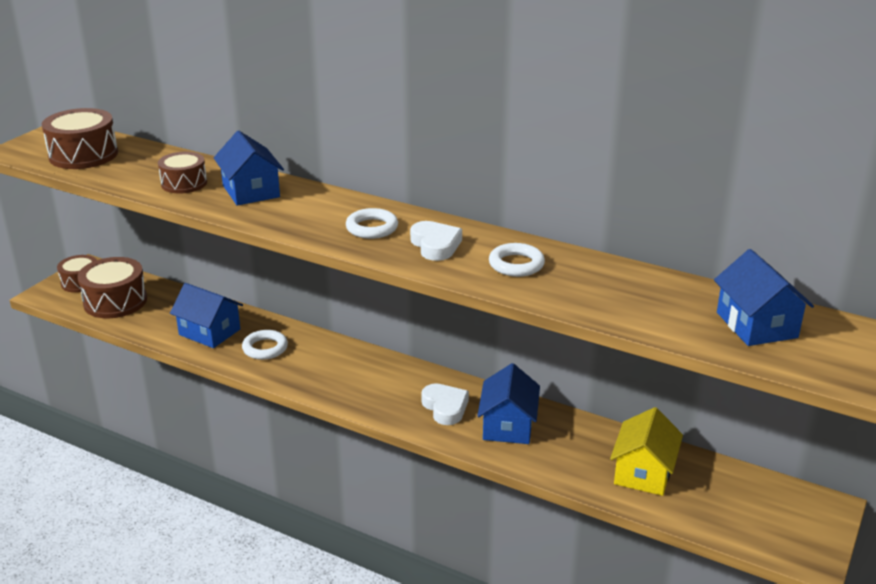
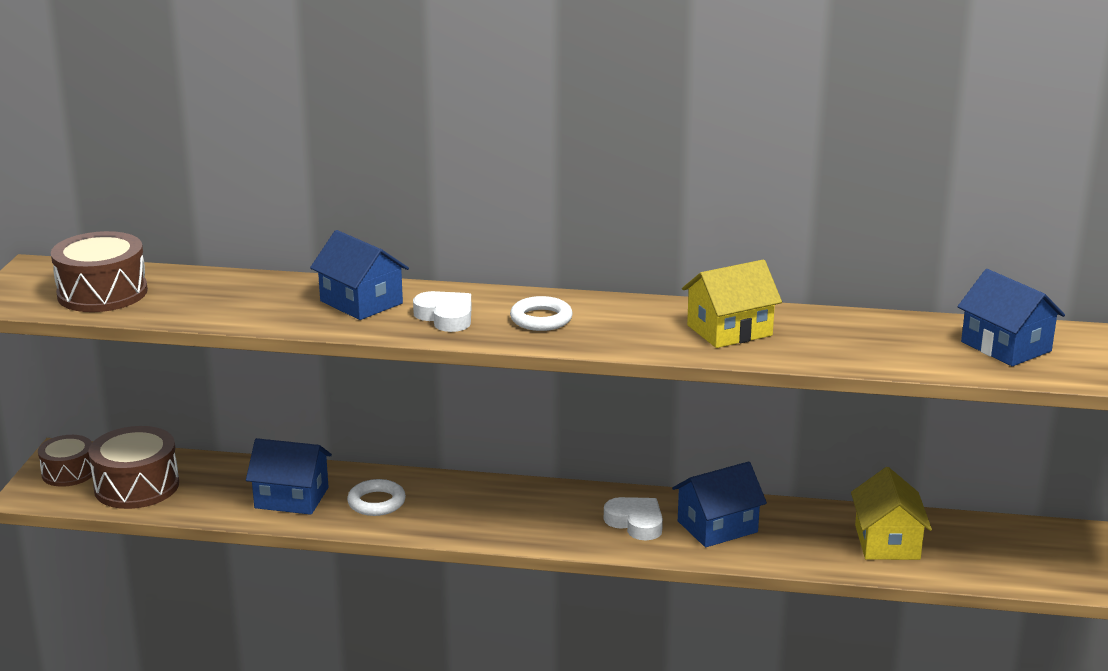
camera: 20 degrees left, 5 degrees down
brown drum [158,152,207,194] -> none
white heart [410,221,462,261] -> white heart moved to [413,291,472,332]
blue house [477,363,540,444] -> blue house turned 75 degrees clockwise [672,462,767,547]
white ring [489,243,545,277] -> yellow house [682,259,782,348]

